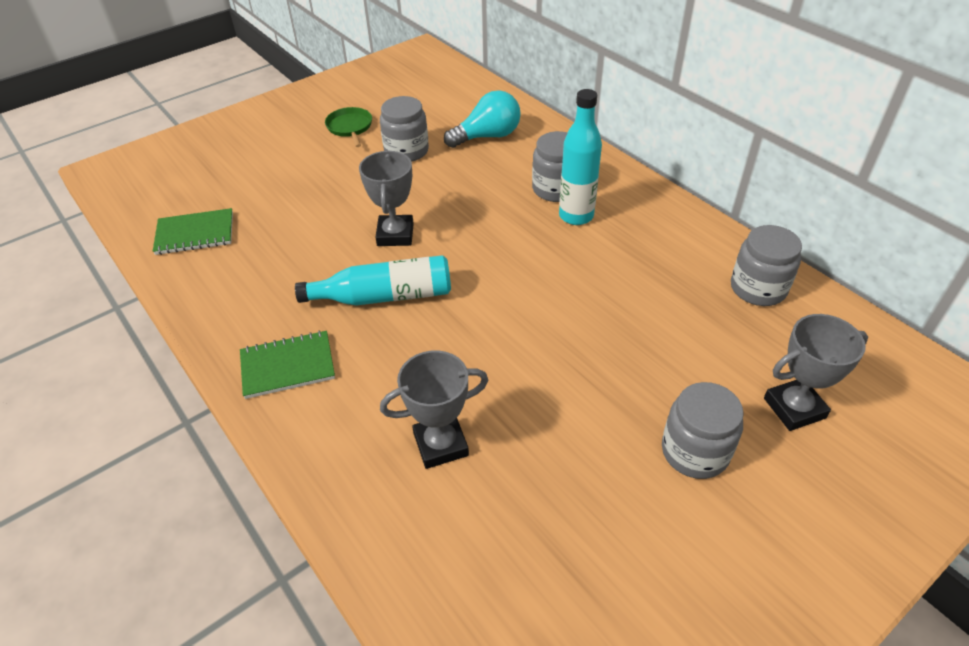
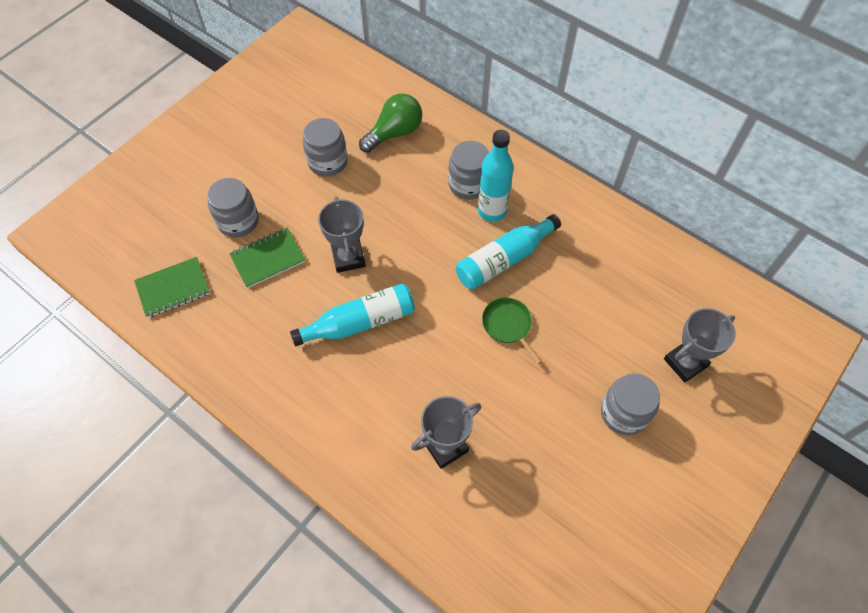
camera: 15 degrees left, 15 degrees up
green notebook [240,330,335,399] -> green notebook moved to [229,228,305,288]
green pan [325,107,372,147] -> green pan moved to [482,298,542,364]
turquoise light bulb [444,90,521,148] -> green light bulb [359,94,422,153]
grey jar [731,225,802,306] -> grey jar moved to [207,178,259,237]
none -> turquoise bottle [456,214,561,290]

